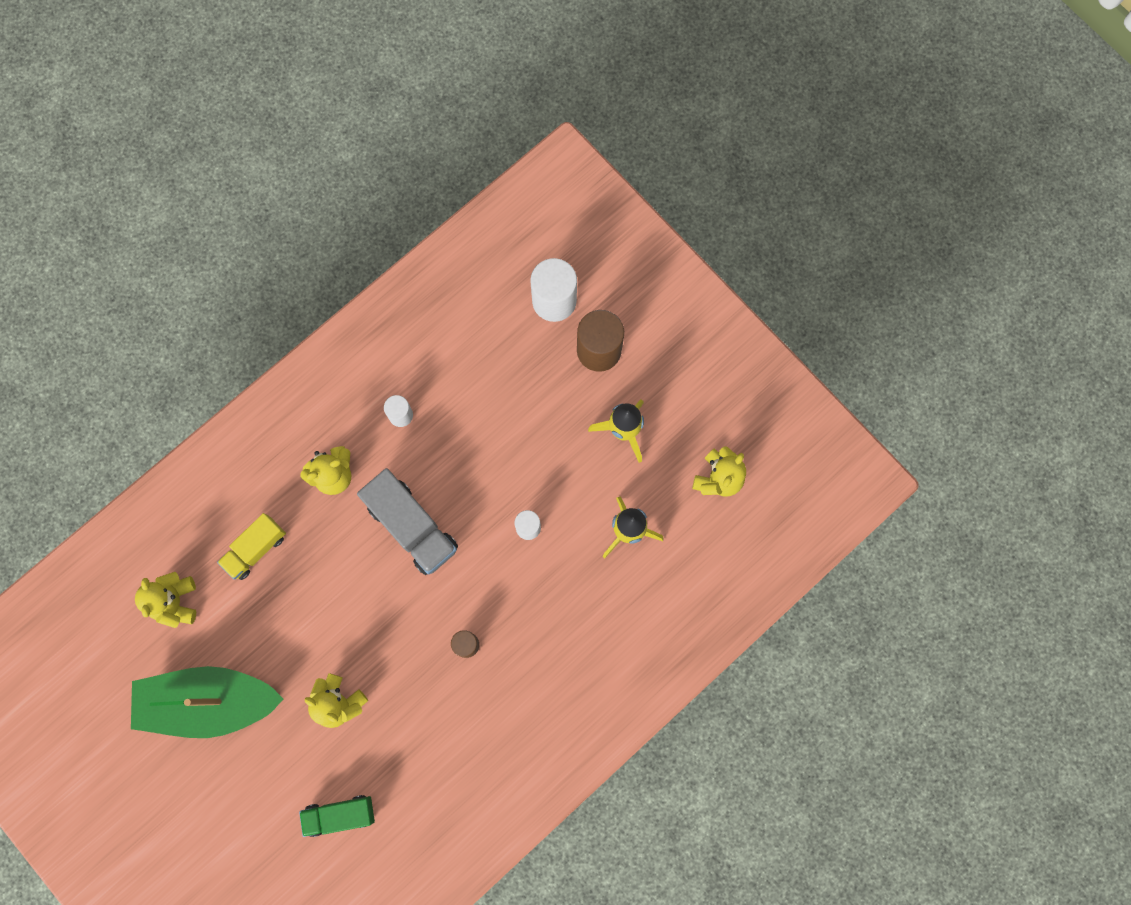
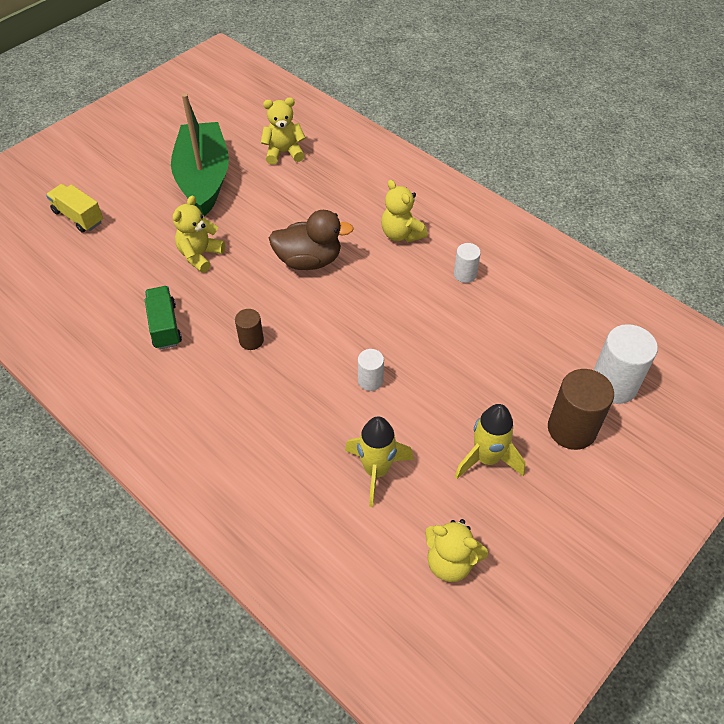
camera: 85 degrees right, 25 degrees down
yellow truck [217,513,286,580] -> yellow truck moved to [46,184,103,233]
green truck [299,795,375,837] -> green truck moved to [145,286,182,349]
grey truck [357,468,458,575] -> none
none -> brown duck [269,210,354,270]

